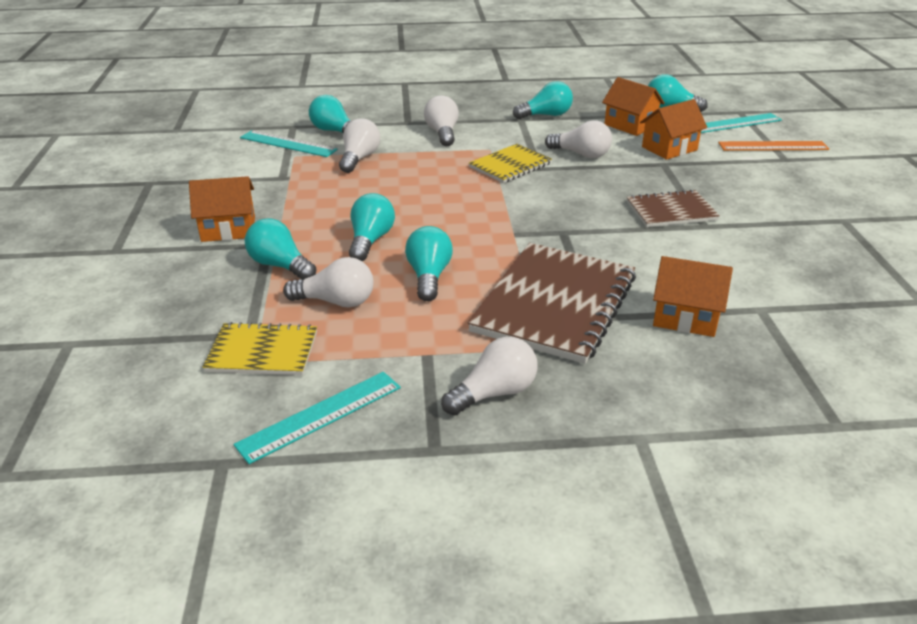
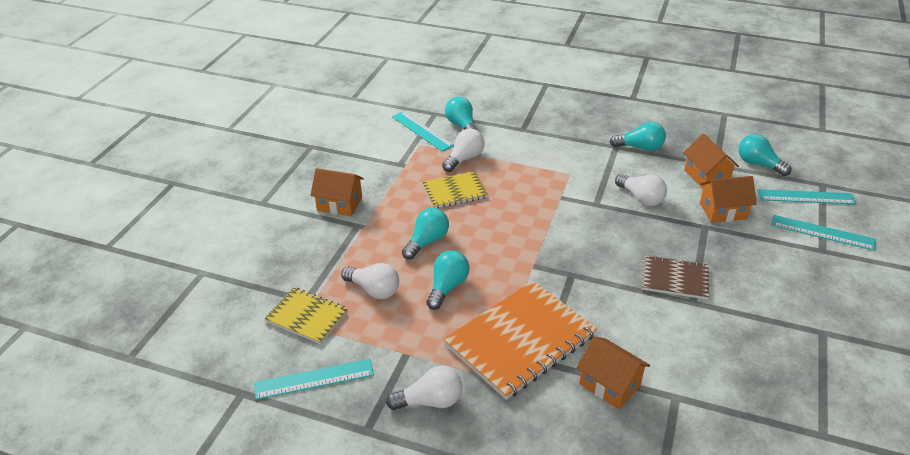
camera: 25 degrees right, 5 degrees up
turquoise light bulb [245,218,316,279] -> none
white light bulb [424,95,459,146] -> none
brown notebook [468,243,636,364] -> orange notebook [443,281,597,400]
yellow notebook [469,144,552,183] -> yellow notebook moved to [422,171,488,208]
orange ruler [718,141,829,151] -> turquoise ruler [771,215,876,251]

